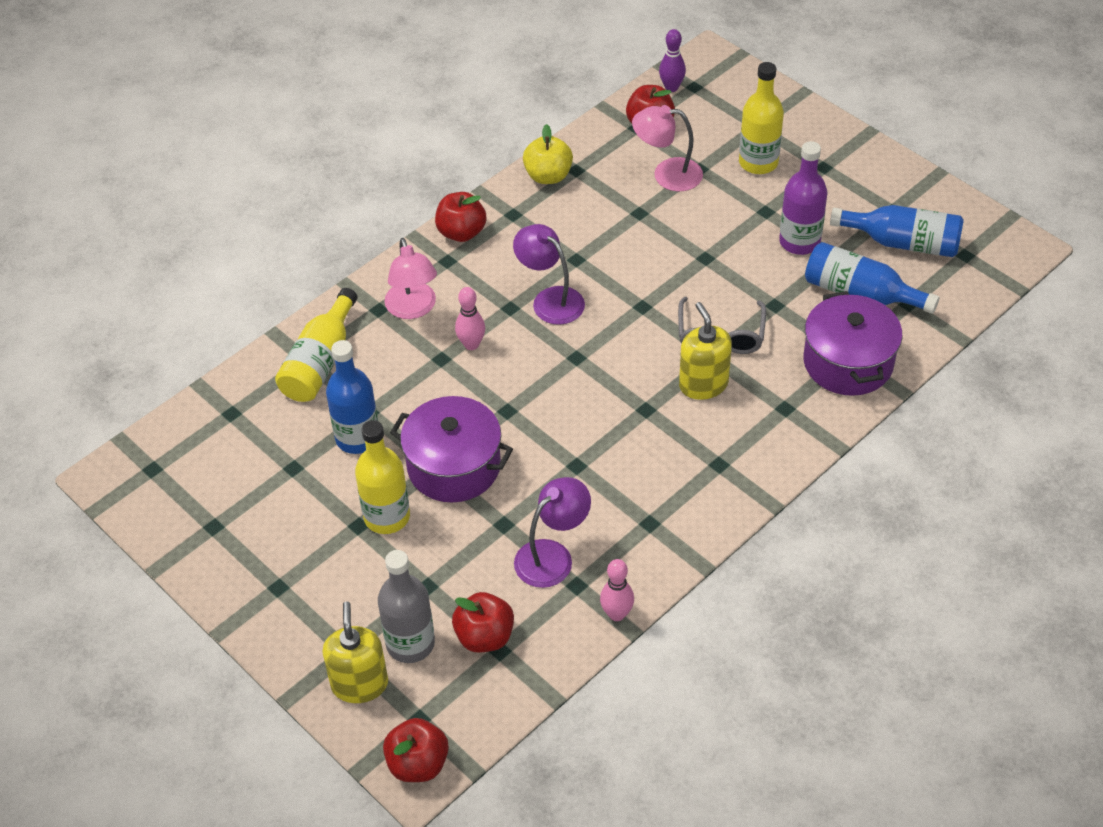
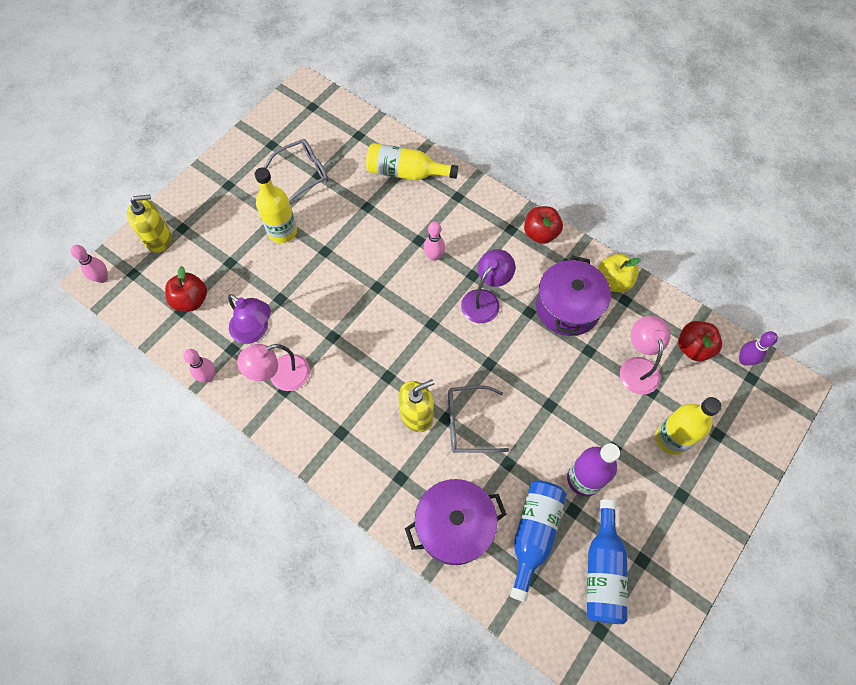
camera: 80 degrees right, 15 degrees up
blue bottle [326,340,378,454] -> none
grey bottle [378,550,435,663] -> none
red apple [383,718,449,782] -> pink bowling pin [71,245,108,283]
pink lamp [384,238,437,319] -> pink lamp moved to [237,344,310,391]
purple pot [390,396,513,502] -> purple pot moved to [536,256,611,336]
none -> grey glasses [264,139,328,203]

